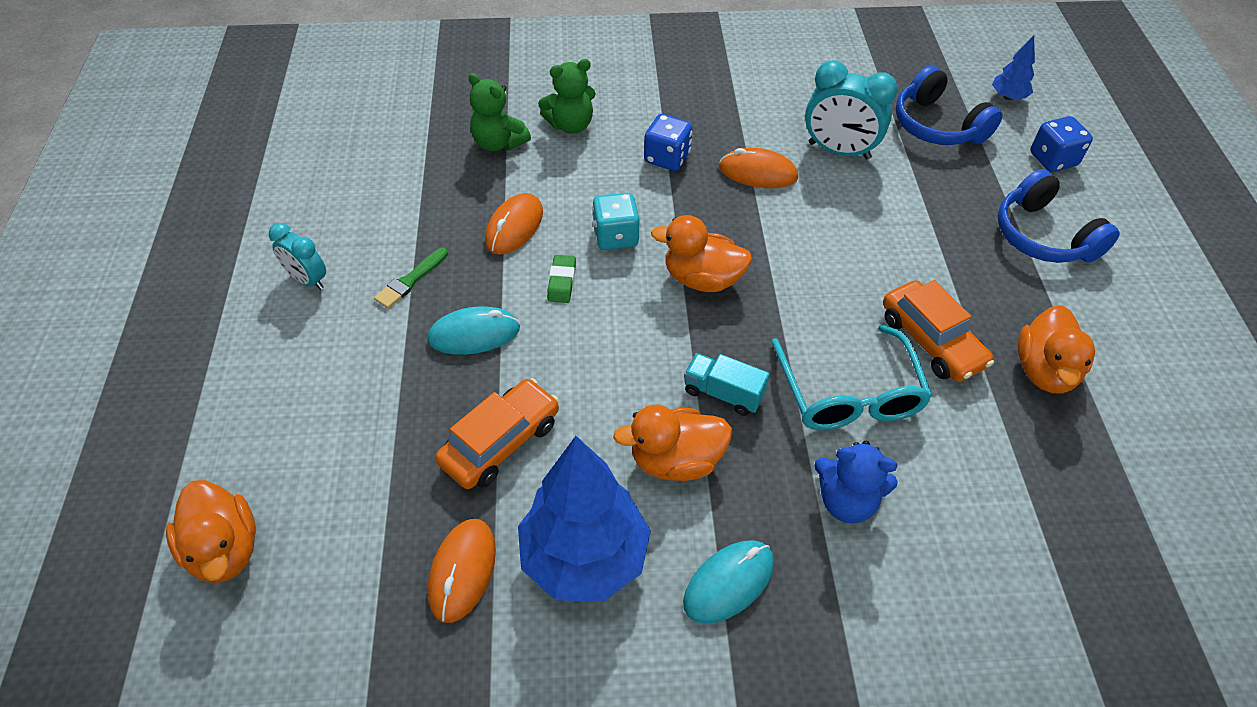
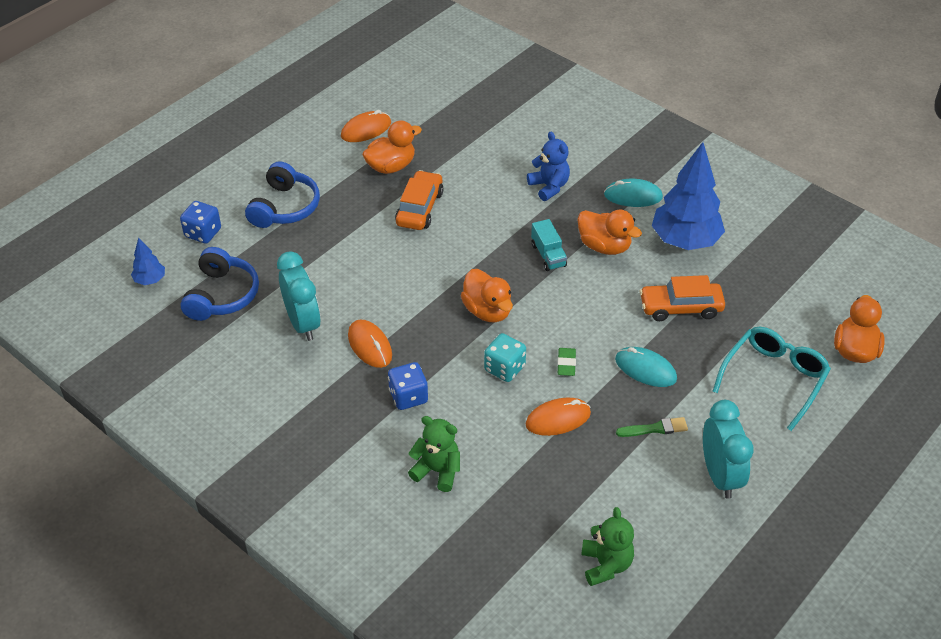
camera: 135 degrees left, 5 degrees down
turquoise clock [269,223,326,290] -> turquoise clock [703,400,754,499], size x1.64
orange mouse [428,519,496,623] -> orange mouse moved to [341,110,391,142]
green teddy bear [468,73,531,151] -> green teddy bear moved to [581,507,634,586]
green eraser [547,255,576,303] -> green eraser turned 45 degrees counterclockwise [557,348,576,376]
turquoise glasses [772,324,932,431] -> turquoise glasses moved to [712,327,831,431]

